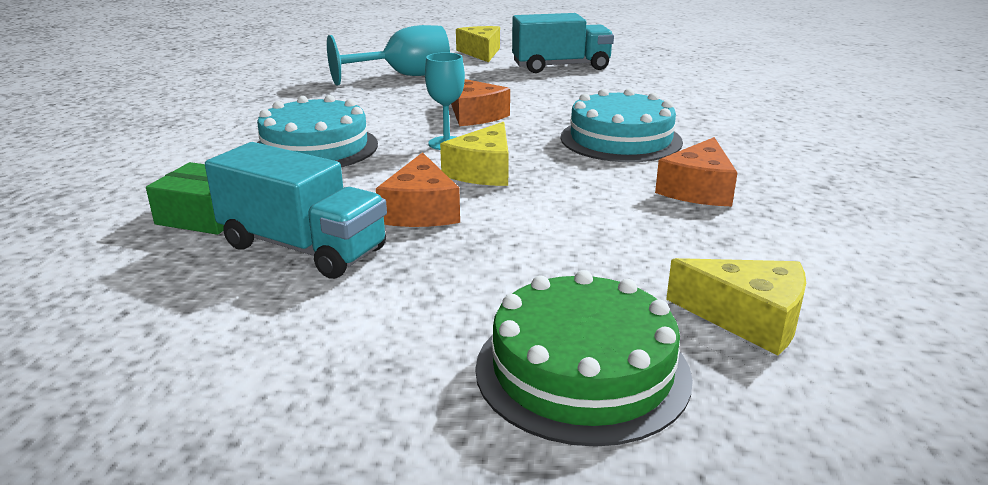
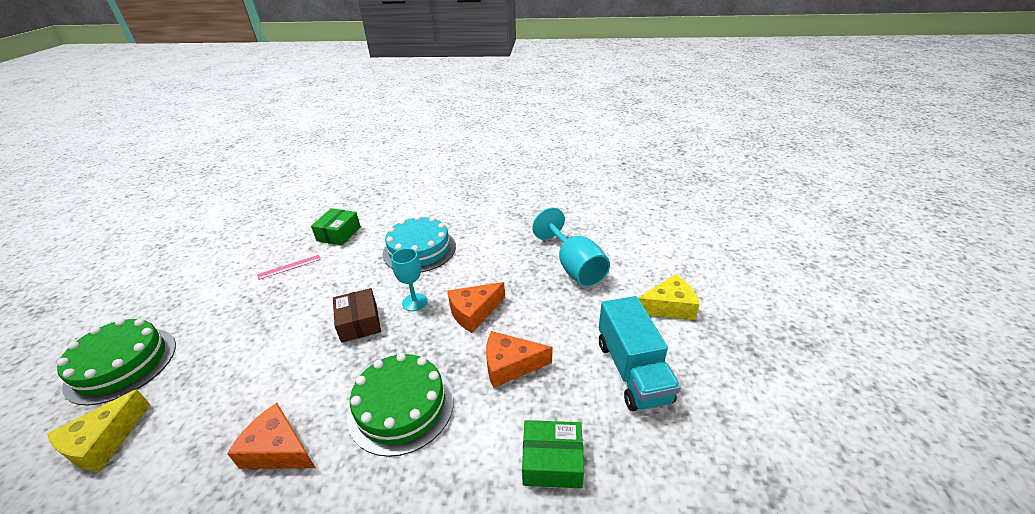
camera: 90 degrees right, 10 degrees up
turquoise truck [205,142,387,279] -> pink ruler [257,255,321,280]
orange cheese [376,152,460,227] -> orange cheese moved to [486,331,553,388]
yellow cheese [440,122,509,186] -> brown box [333,288,381,343]
turquoise cake [560,88,683,162] -> green cake [347,353,454,457]
none -> green box [522,420,584,488]

